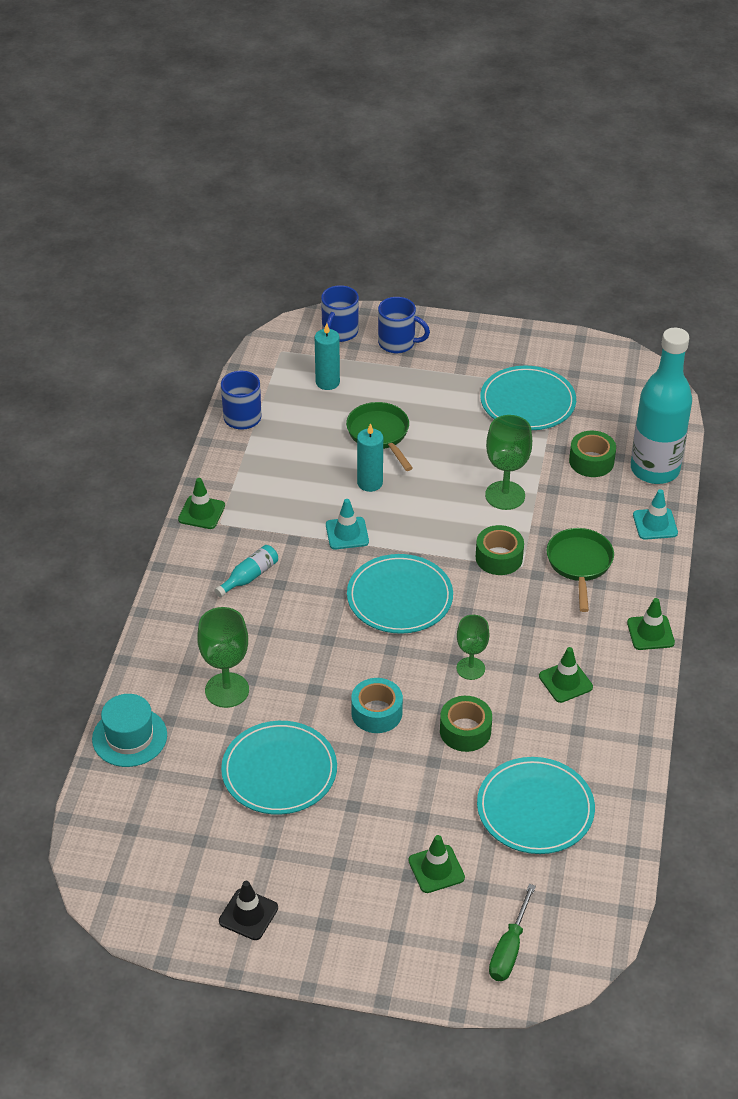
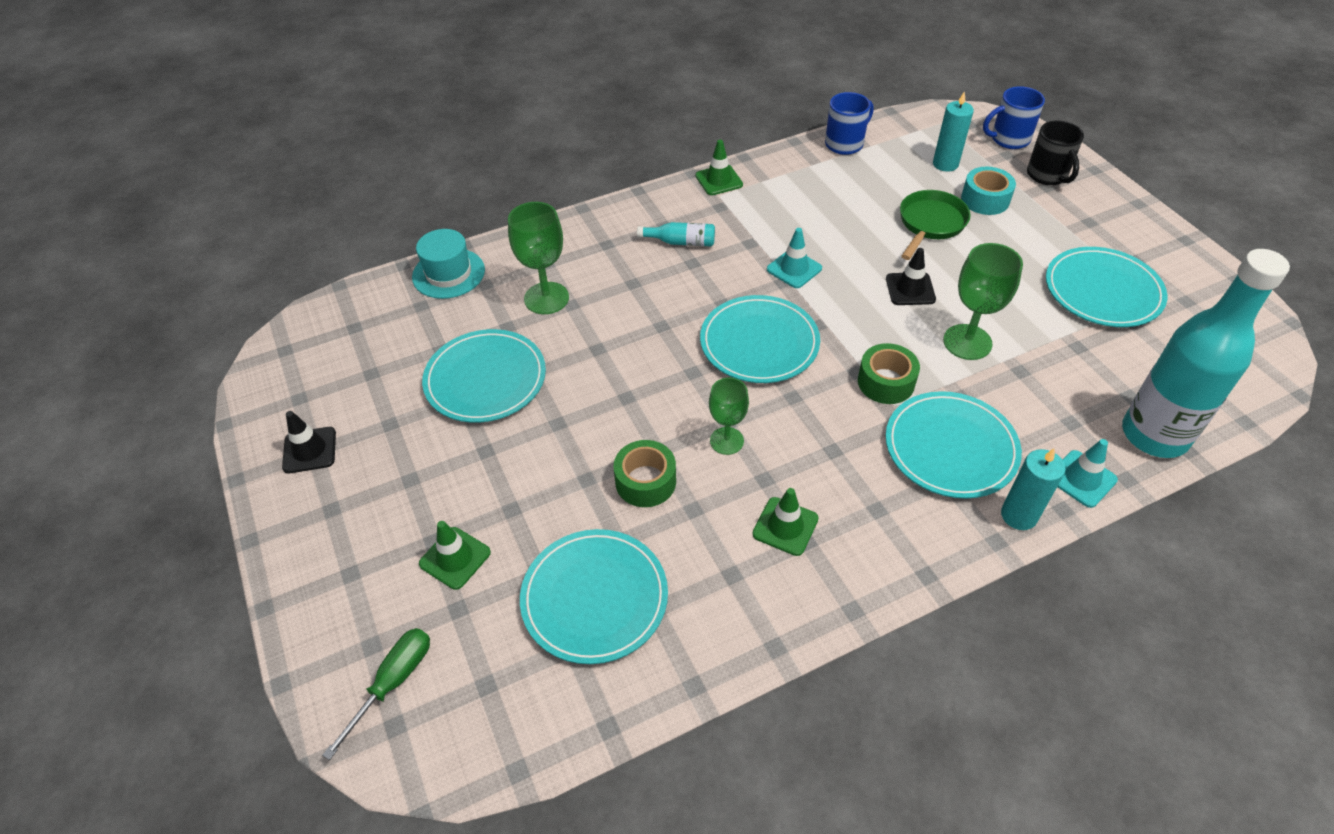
camera: 55 degrees right, 5 degrees up
turquoise tape [351,678,403,733] -> turquoise tape moved to [961,167,1016,215]
turquoise candle [357,423,383,492] -> turquoise candle moved to [1001,449,1066,530]
blue mug [378,297,430,353] -> black mug [1027,120,1084,185]
green screwdriver [489,884,536,981] -> green screwdriver turned 135 degrees clockwise [322,628,430,760]
green pan [547,528,614,612] -> turquoise plate [886,391,1022,499]
green tape [569,431,616,477] -> none
green traffic cone [627,598,675,650] -> none
none -> black traffic cone [886,248,936,305]

